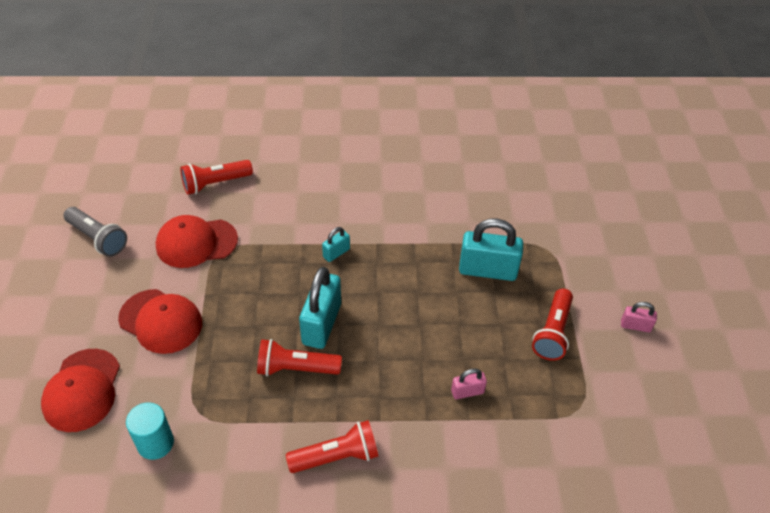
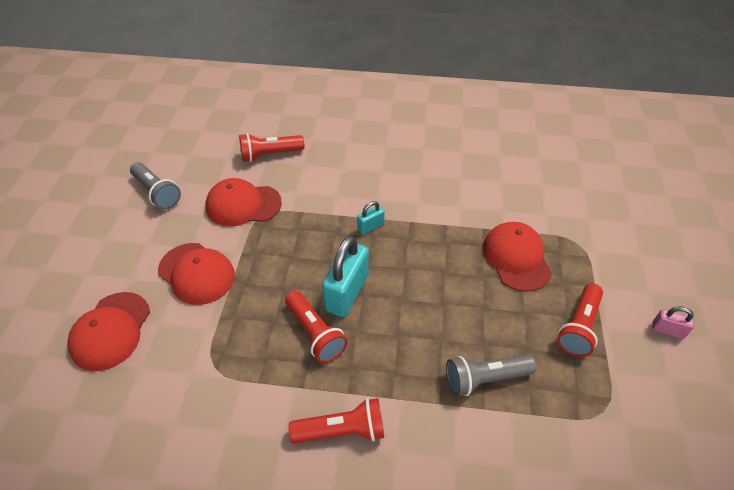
camera: 10 degrees right, 0 degrees up
turquoise cylinder [126,402,174,460] -> none
red flashlight [257,339,342,376] -> red flashlight turned 135 degrees counterclockwise [285,291,348,363]
pink padlock [451,368,487,399] -> grey flashlight [446,354,537,396]
turquoise padlock [459,219,523,281] -> red cap [483,222,552,292]

